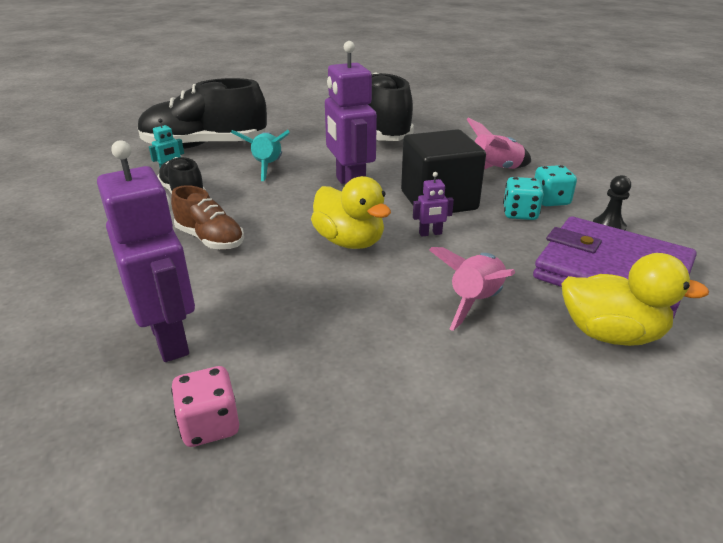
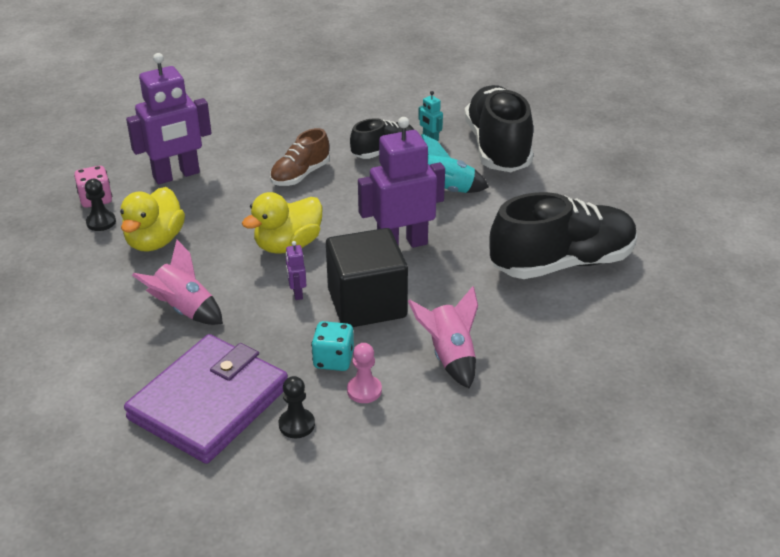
camera: 90 degrees right, 5 degrees up
turquoise dice [534,165,577,206] -> pink pawn [347,343,382,403]
yellow duck [562,253,709,346] -> yellow duck moved to [120,187,185,252]
none -> black pawn [85,179,116,231]

